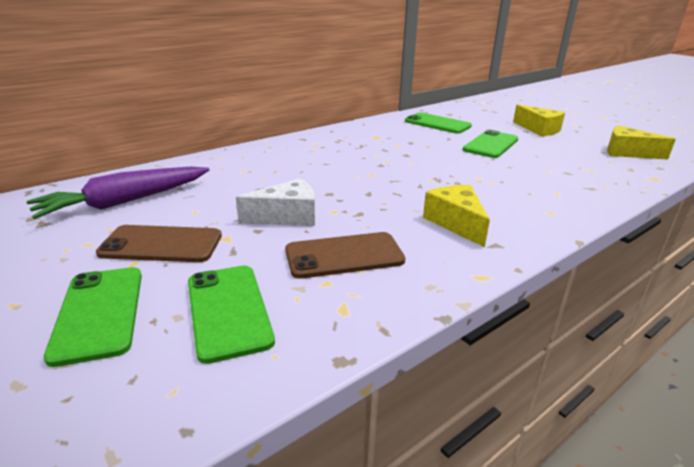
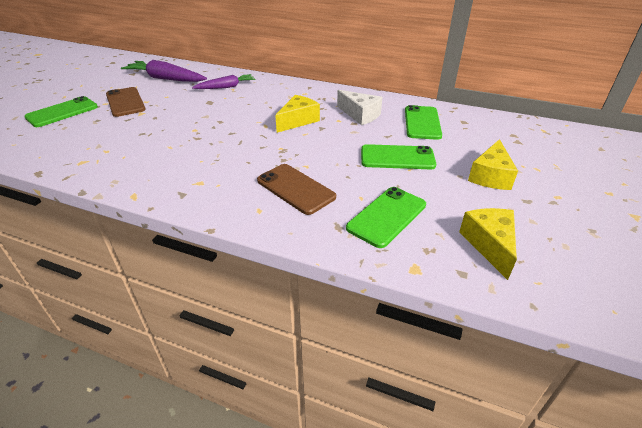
camera: 60 degrees right, 10 degrees up
green phone [188,265,275,364] -> green phone moved to [346,187,426,248]
white cheese [236,178,315,226] -> white cheese moved to [337,90,383,125]
brown phone [285,232,405,279] -> brown phone moved to [257,164,336,215]
yellow cheese [423,185,490,248] -> yellow cheese moved to [275,95,320,133]
none -> purple carrot [192,74,255,89]

